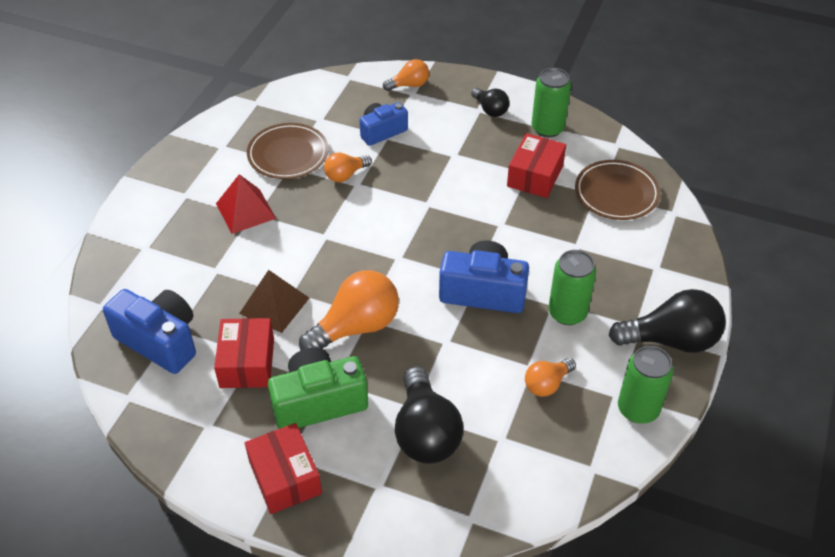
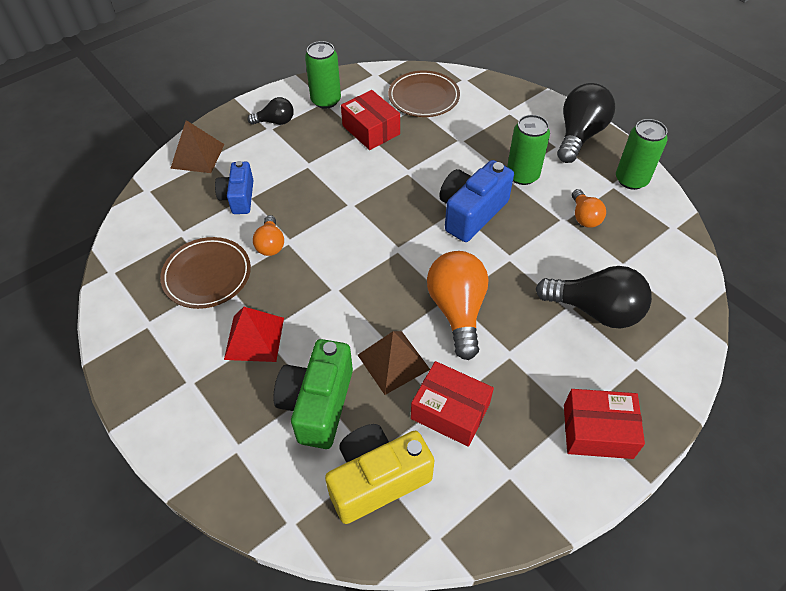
camera: 60 degrees left, 5 degrees up
blue camera [103,289,196,374] -> yellow camera [325,424,434,524]
green camera [268,347,368,429] -> green camera moved to [273,339,353,449]
orange light bulb [383,59,429,91] -> brown pyramid [170,120,225,173]

